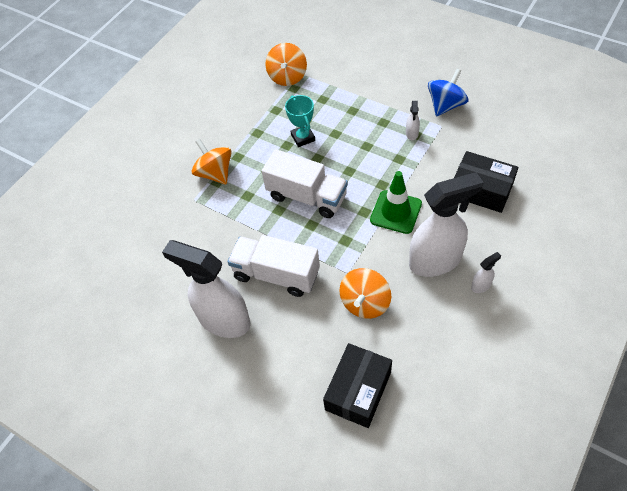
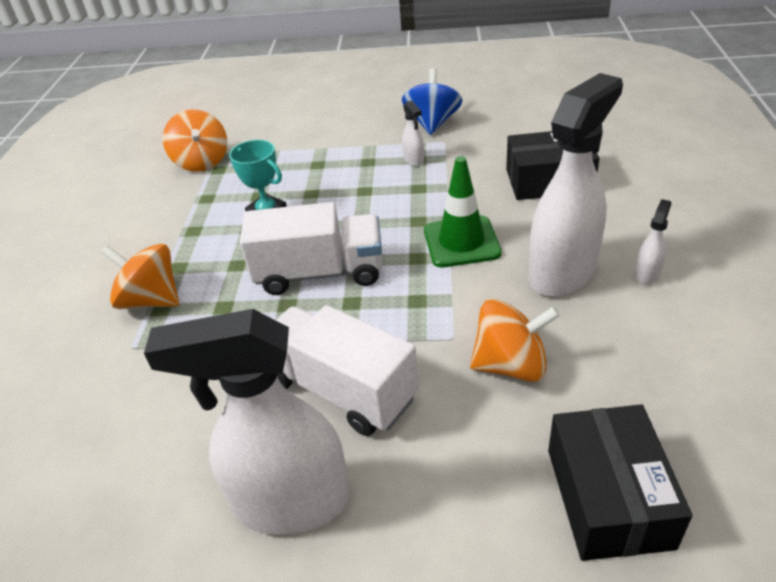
camera: 30 degrees left, 15 degrees down
white truck [228,235,320,297] -> white truck turned 45 degrees clockwise [276,305,419,436]
orange spinning top [339,268,391,319] -> orange spinning top turned 90 degrees counterclockwise [470,299,560,382]

